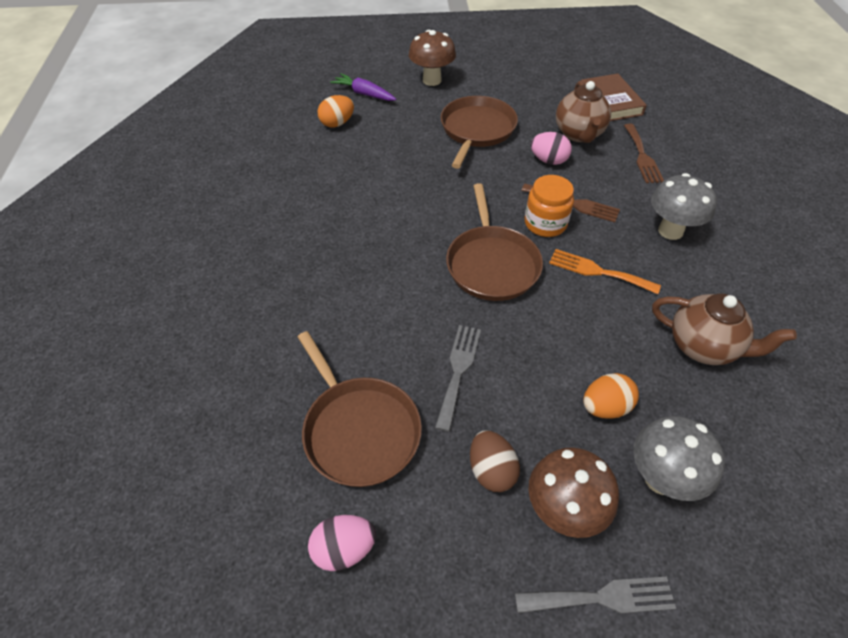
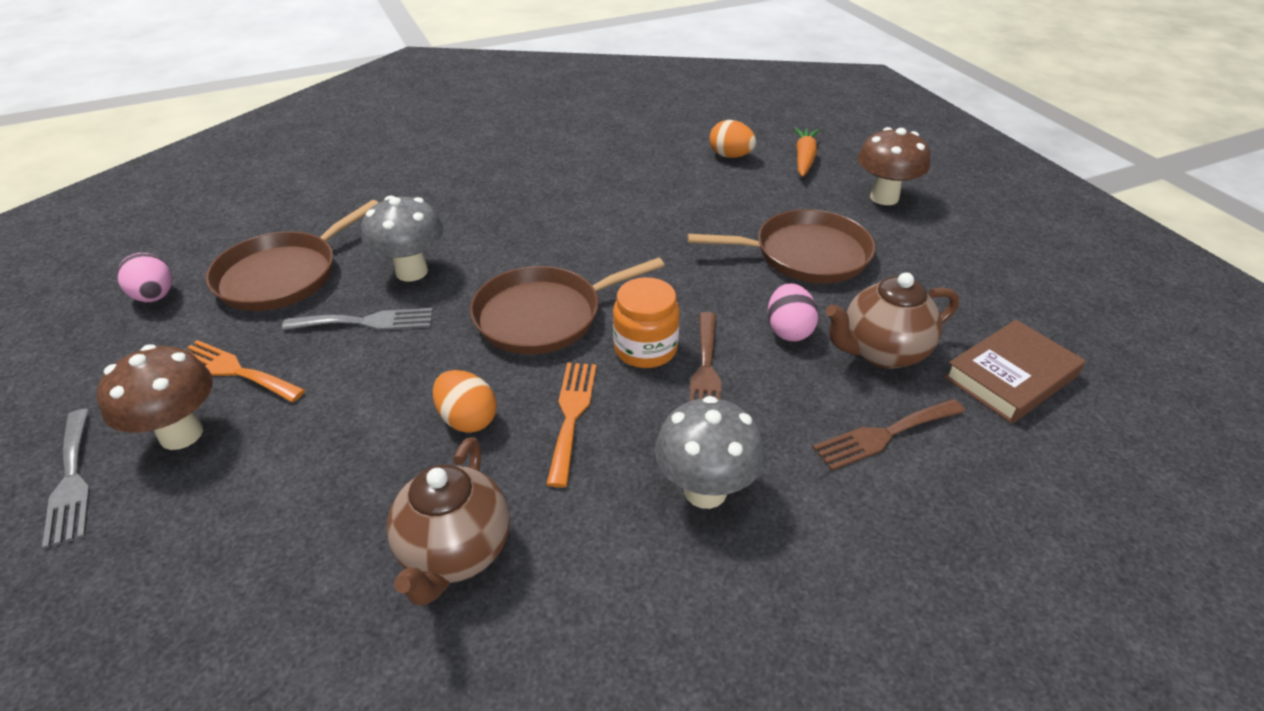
camera: 70 degrees right, 10 degrees down
purple carrot [330,73,396,101] -> orange carrot [794,127,819,177]
brown egg [470,430,520,492] -> orange fork [187,340,305,402]
orange egg [583,373,639,419] -> orange egg moved to [432,370,497,433]
grey mushroom [633,416,725,501] -> grey mushroom moved to [361,196,443,281]

